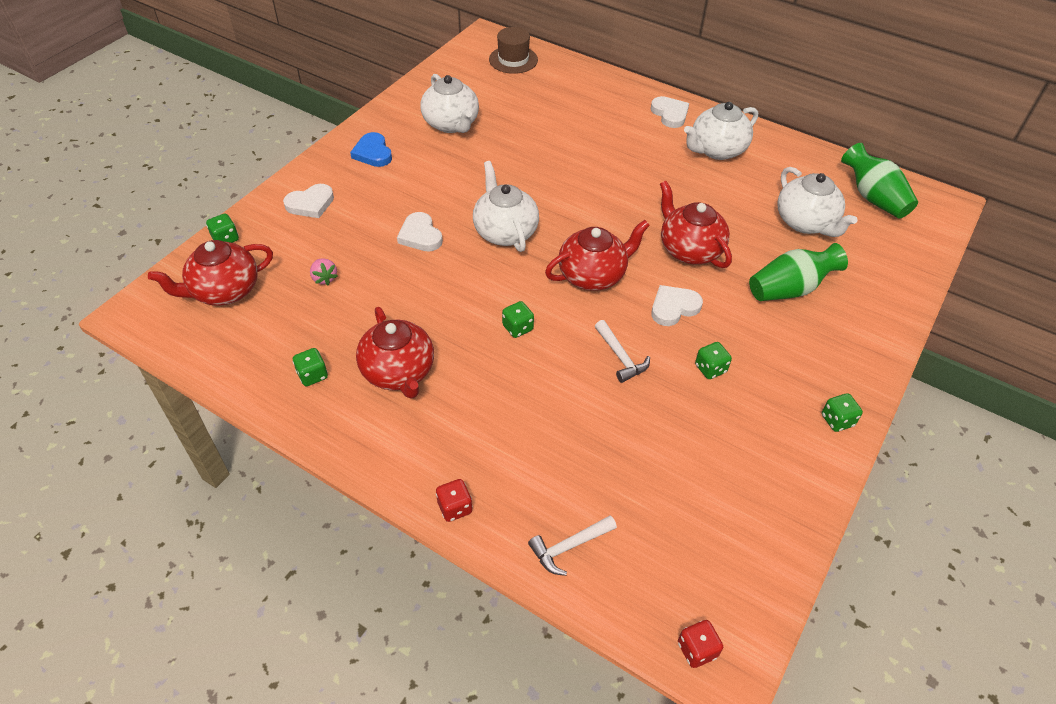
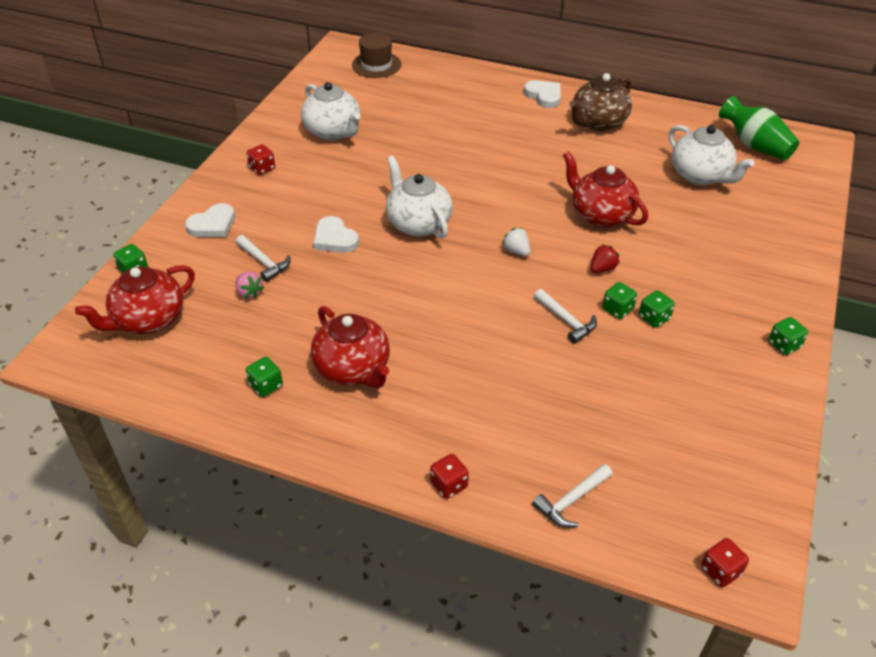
camera: 10 degrees left, 5 degrees down
blue heart [350,132,392,167] -> red dice [246,144,275,175]
green dice [502,301,534,338] -> green dice moved to [602,282,637,319]
red teapot [545,220,650,291] -> white strawberry [502,228,530,256]
white heart [651,285,703,326] -> red strawberry [591,244,620,273]
white teapot [684,102,758,160] -> brown teapot [569,73,632,131]
green vase [749,243,848,301] -> none
none -> white hammer [236,235,290,282]

